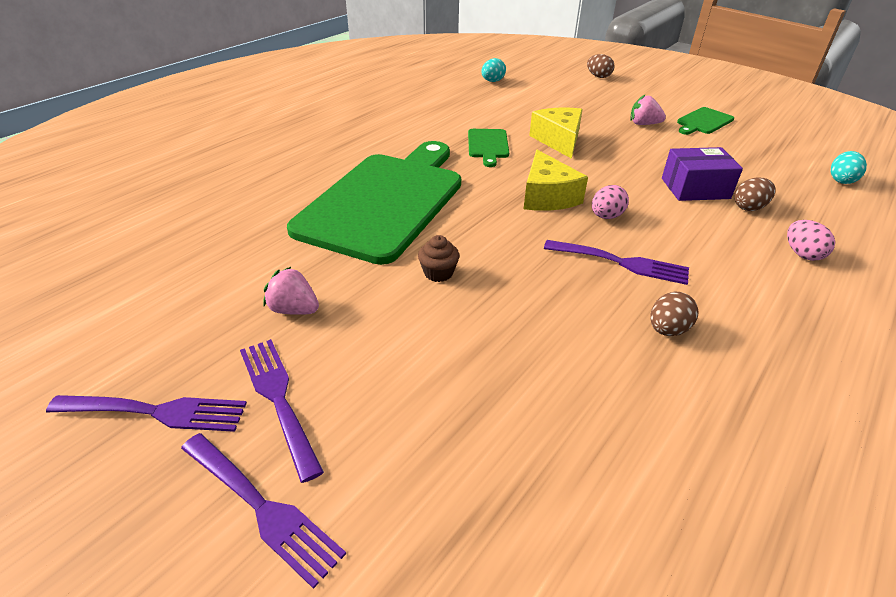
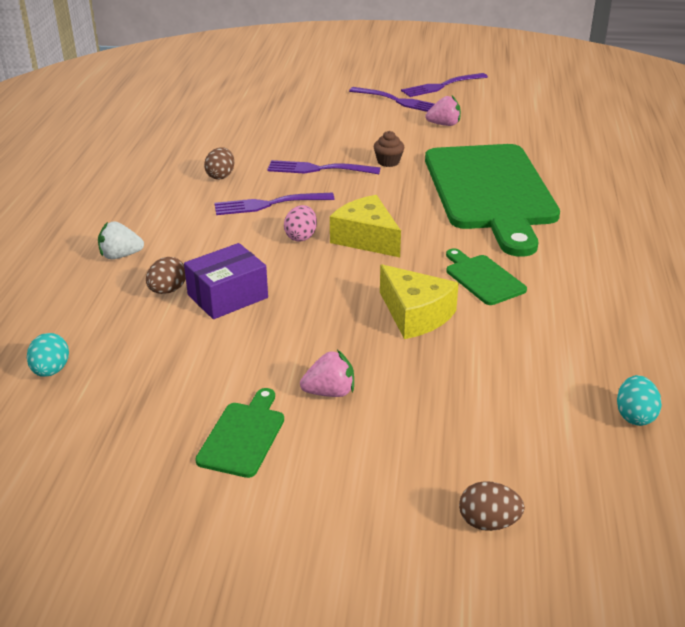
camera: 150 degrees right, 5 degrees down
purple fork [181,433,346,589] -> purple fork moved to [267,160,380,174]
pink egg [787,220,835,261] -> white strawberry [98,221,144,259]

